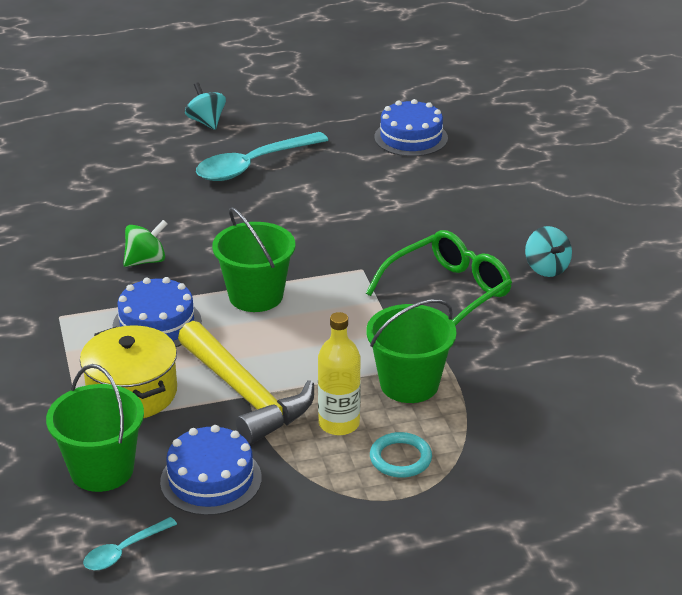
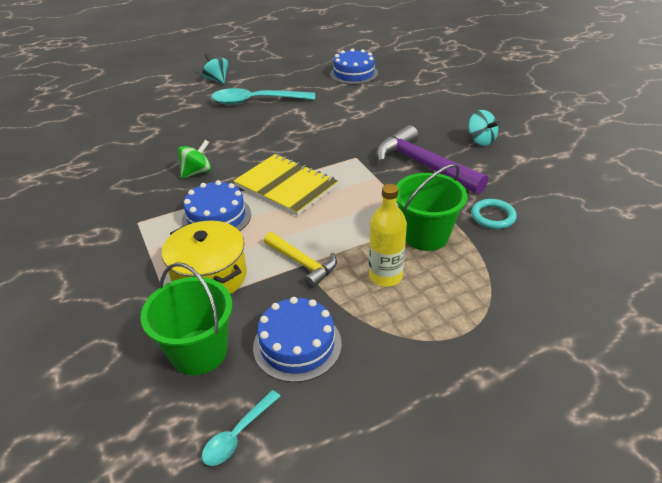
camera: 10 degrees left, 5 degrees up
yellow hammer [178,321,314,444] -> yellow hammer [264,232,337,288], size x0.59
turquoise spoon [196,132,328,181] -> turquoise spoon turned 45 degrees clockwise [211,88,315,105]
green bucket [212,207,295,312] -> yellow notebook [233,154,338,216]
green glasses [366,230,512,326] -> purple hammer [376,125,488,194]
turquoise ring [370,432,432,478] -> turquoise ring moved to [471,199,517,229]

